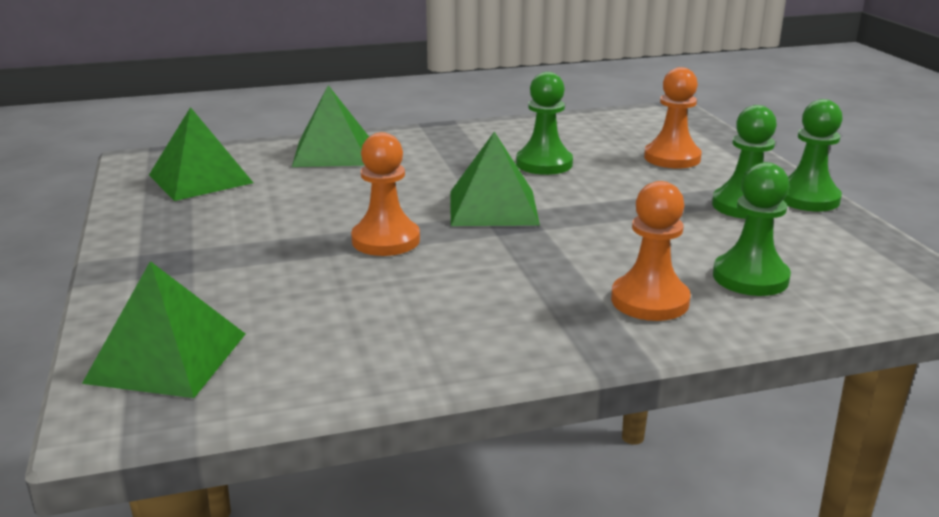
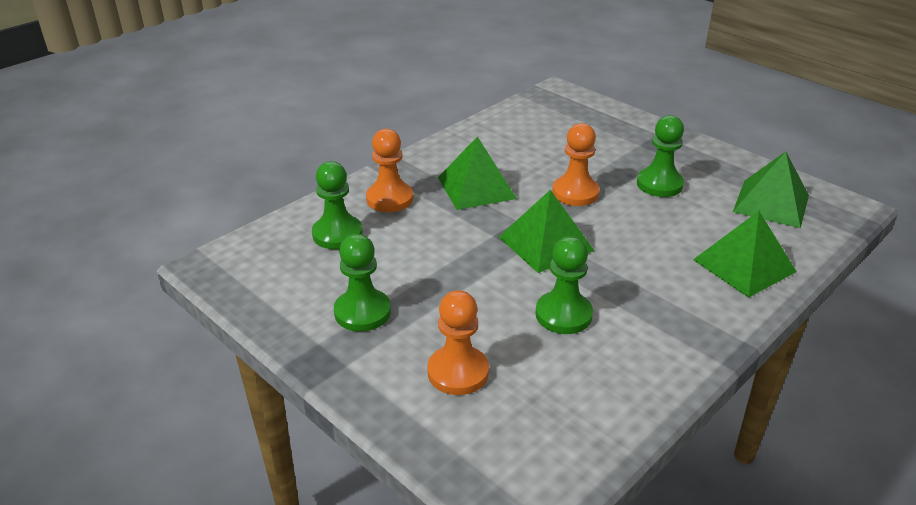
camera: 150 degrees right, 10 degrees up
green pyramid [82,261,245,398] -> green pyramid moved to [438,136,517,210]
green pawn [783,99,843,211] -> green pawn moved to [637,115,684,197]

